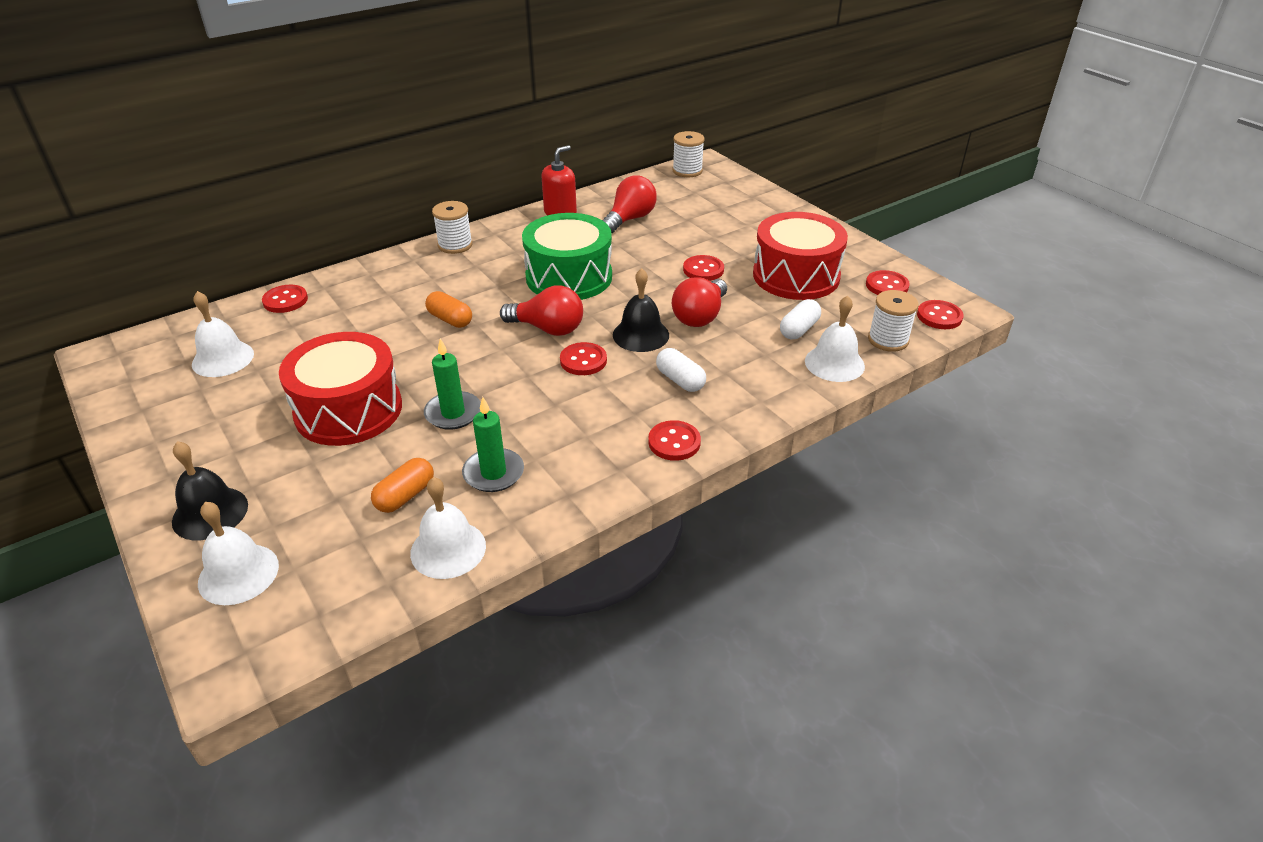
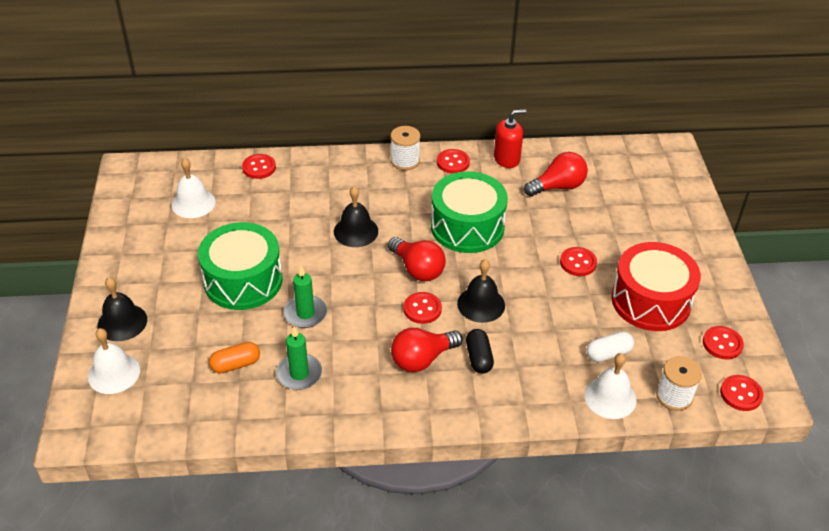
camera: 30 degrees right, 5 degrees up
red drum [279,332,402,446] -> green drum [198,222,283,310]
white bell [410,477,486,579] -> none
orange capsule [425,291,472,328] -> black bell [334,186,378,247]
red button [648,420,701,461] -> red button moved to [437,149,470,174]
white capsule [656,348,706,392] -> black capsule [466,329,494,374]
red light bulb [672,277,727,327] -> red light bulb moved to [391,328,463,372]
white spool [673,131,705,177] -> none

